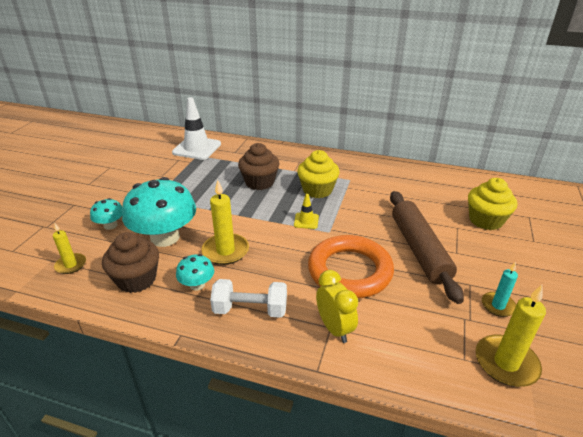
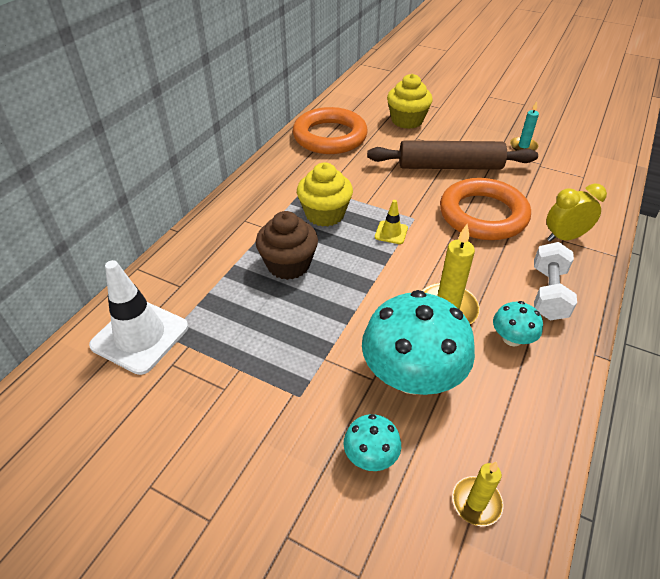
camera: 80 degrees left, 10 degrees up
brown cupcake [102,232,159,293] -> none
yellow candle [476,285,546,387] -> none
none -> orange ring [293,107,368,154]

